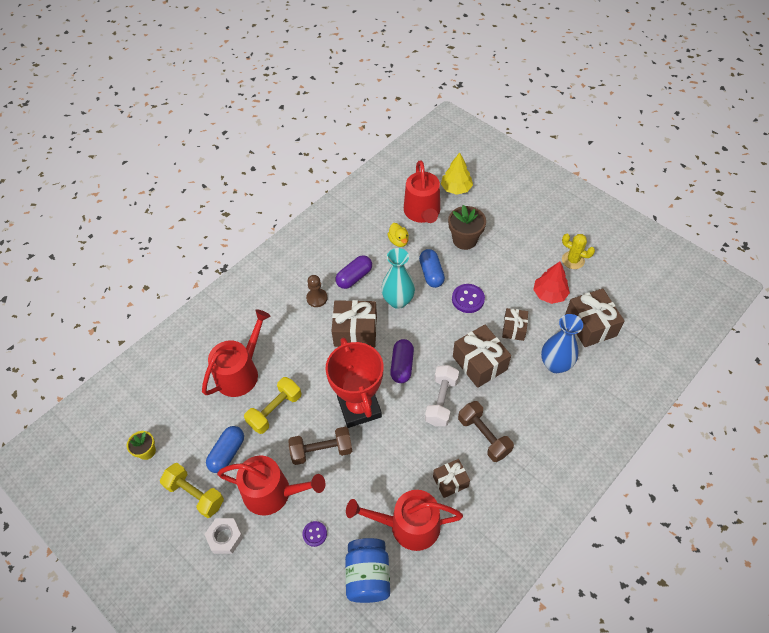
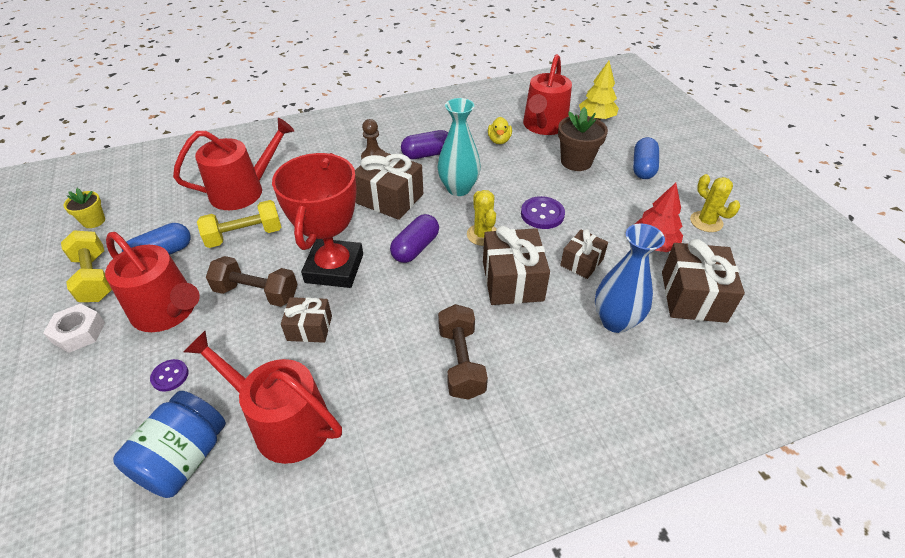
camera: 25 degrees right, 10 degrees down
blue capsule [419,249,445,288] -> blue capsule moved to [633,137,659,179]
white dumbbell [425,365,459,426] -> none
brown gift [433,459,470,498] -> brown gift moved to [281,297,332,343]
none -> yellow cactus [467,190,497,246]

